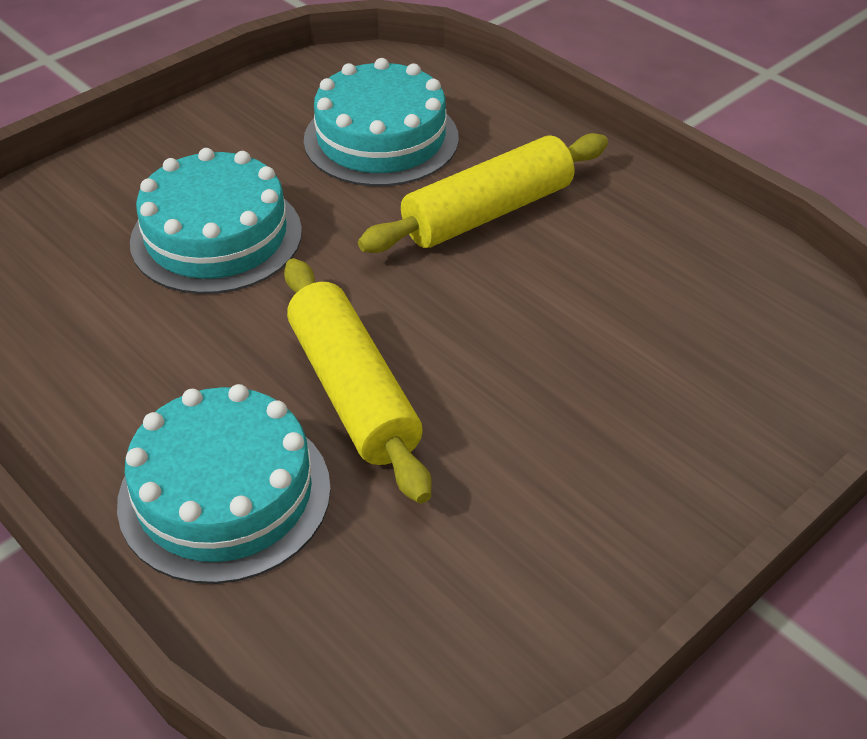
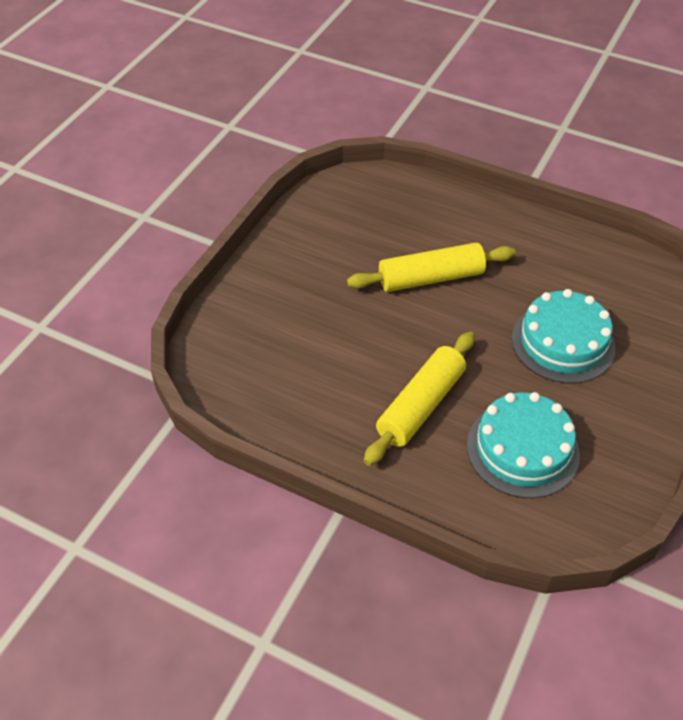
camera: 160 degrees right, 5 degrees up
turquoise cake [117,384,331,584] -> none
yellow rolling pin [284,258,432,503] -> yellow rolling pin turned 60 degrees counterclockwise [347,243,516,292]

